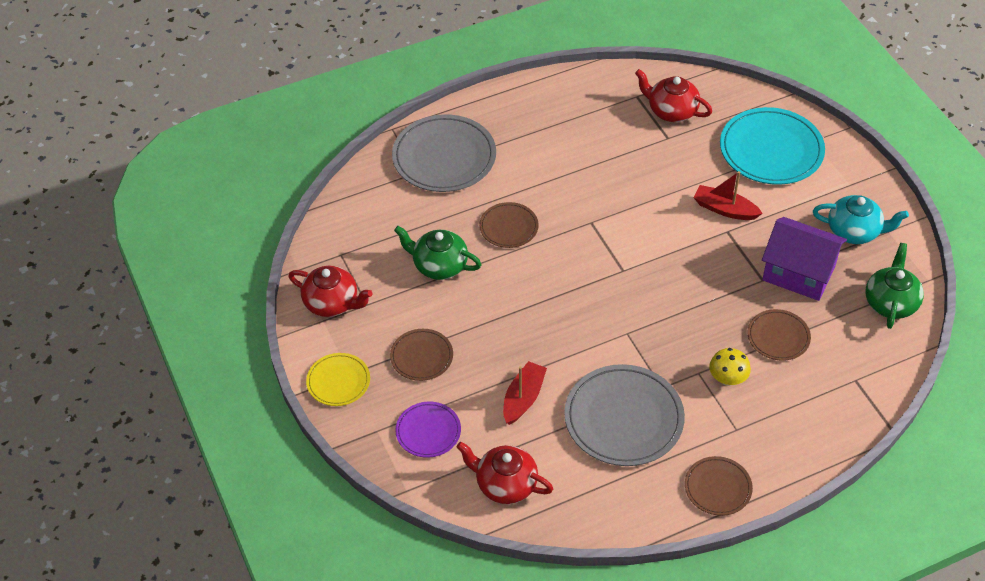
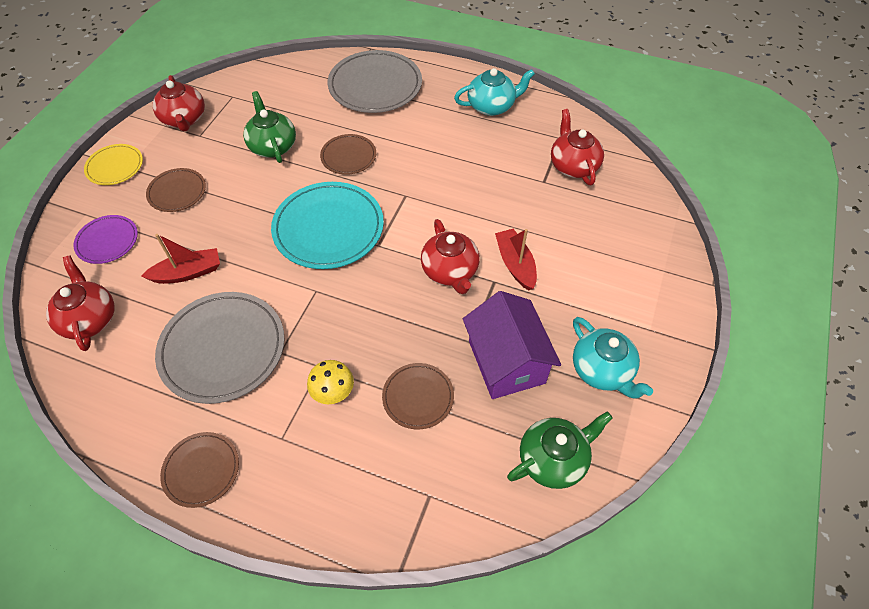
camera: 45 degrees right, 5 degrees up
turquoise plate [720,107,825,185] -> turquoise plate moved to [271,182,384,269]
none -> red teapot [421,219,480,294]
none -> turquoise teapot [454,68,535,116]

